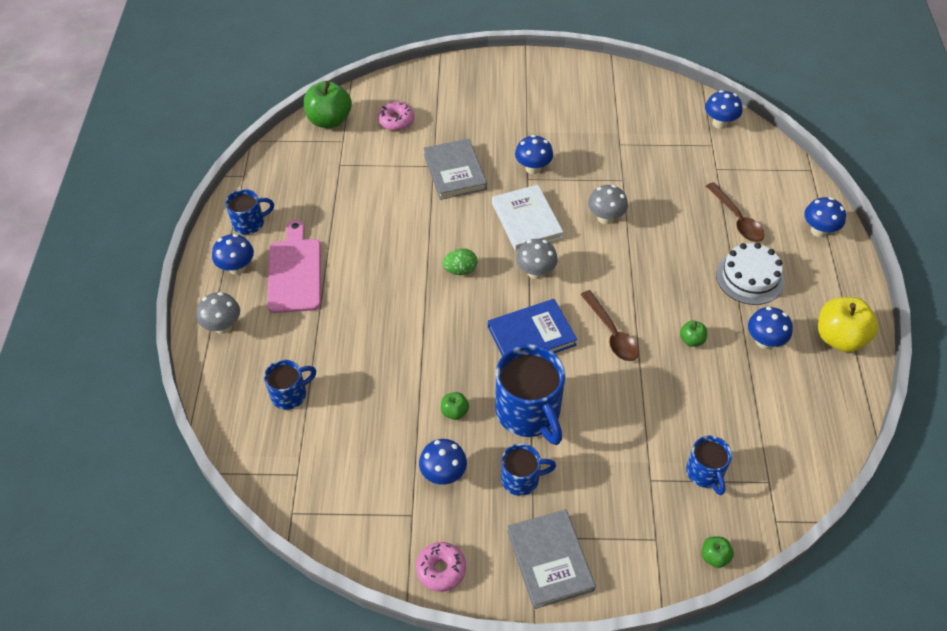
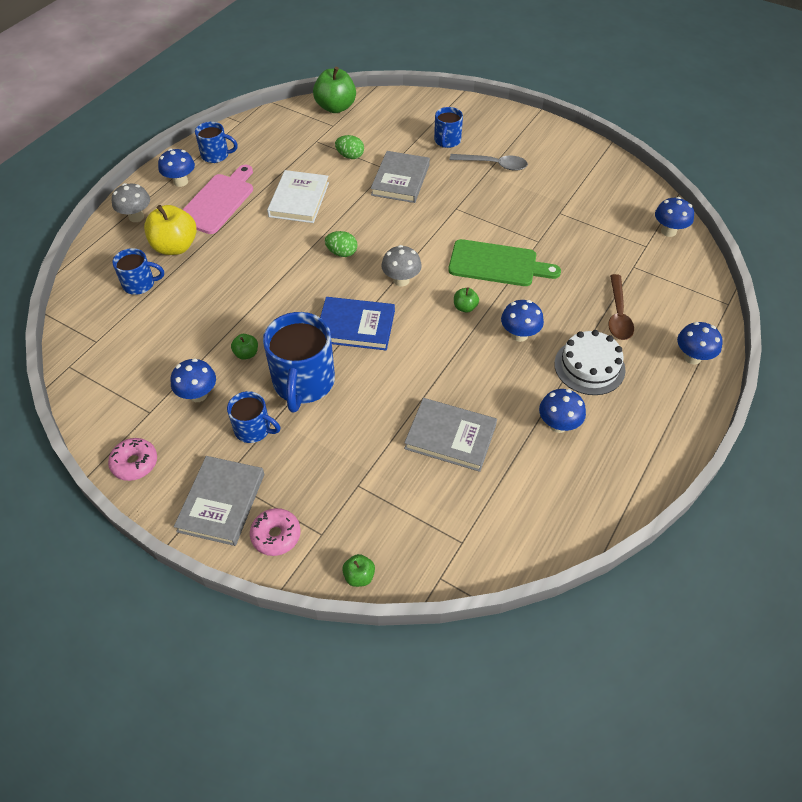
camera: 30 degrees right, 0 degrees up
pink donut [378,102,414,131] -> pink donut moved to [250,508,301,556]
white book [492,185,563,251] -> white book moved to [267,170,329,223]
blue mushroom [515,135,553,174] -> blue mushroom moved to [501,300,544,342]
brown spoon [580,290,639,361] -> none
grey mushroom [588,185,628,224] -> green cutting board [448,239,561,286]
green apple [680,320,707,347] -> green apple moved to [454,287,479,313]
blue mug [686,436,732,495] -> blue mug moved to [434,107,463,148]
yellow apple [818,297,878,352] -> yellow apple moved to [144,205,197,255]
none -> green egg [335,135,364,159]
none -> grey book [404,398,497,472]
none -> grey spoon [450,154,528,171]

